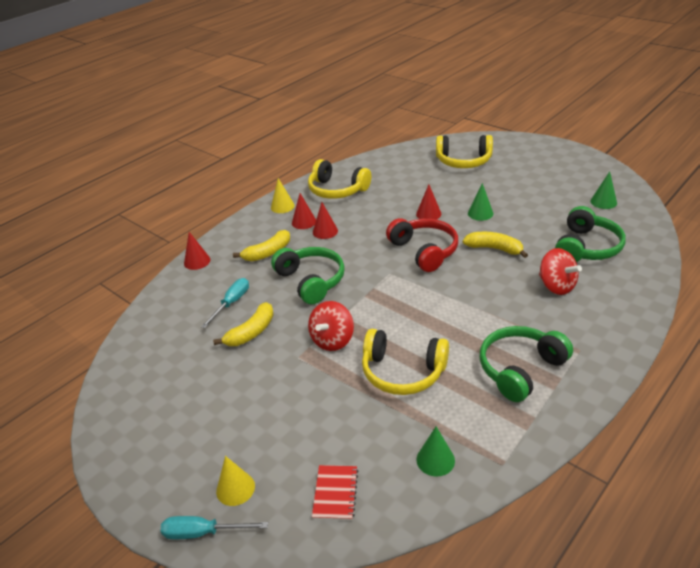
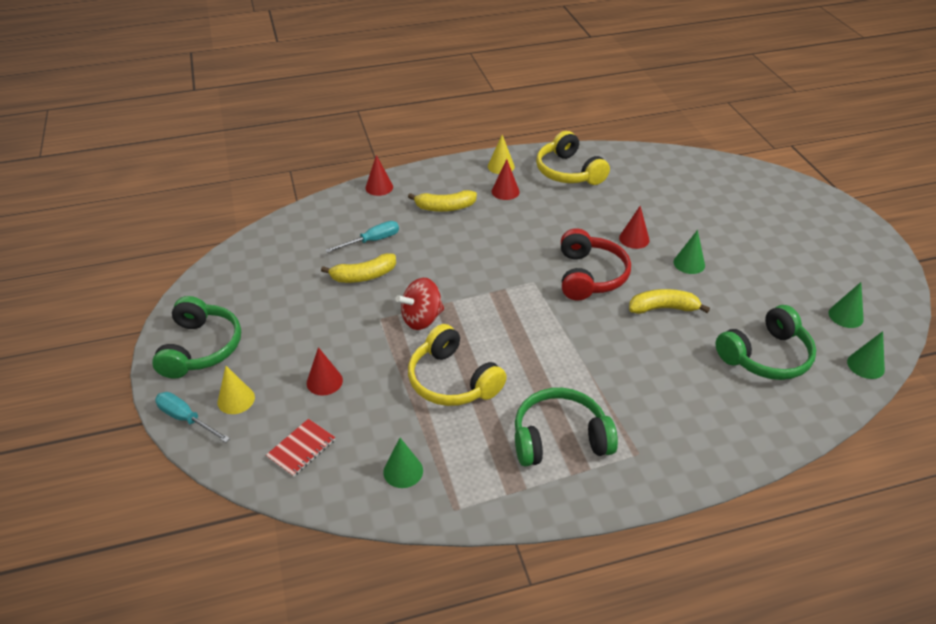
camera: 30 degrees right, 5 degrees up
green headphones [271,247,345,304] -> green headphones moved to [152,296,241,379]
red cone [313,202,338,239] -> red cone moved to [307,347,343,396]
yellow headphones [436,135,493,168] -> none
yellow banana [463,232,528,258] -> yellow banana turned 60 degrees counterclockwise [629,289,710,314]
red spinning top [539,248,582,295] -> none
none -> green cone [847,331,885,379]

